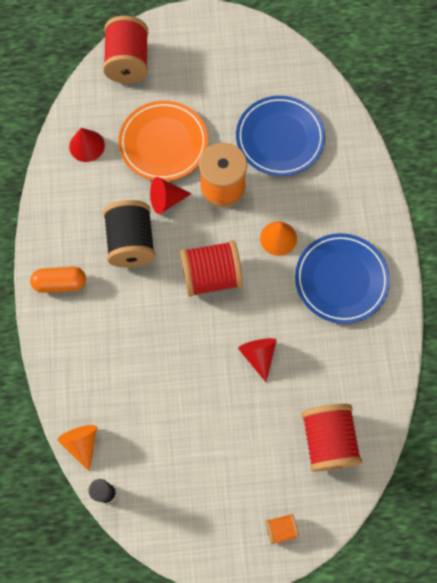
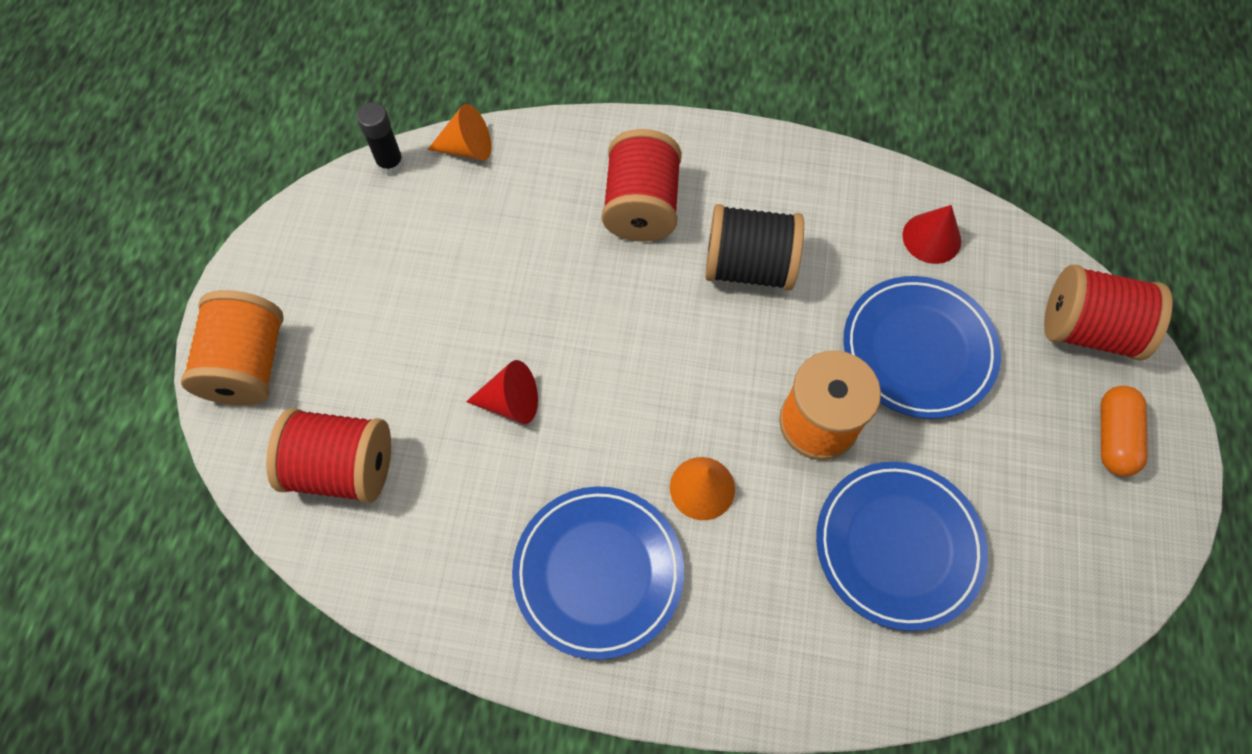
camera: 105 degrees right, 5 degrees down
orange capsule [30,267,86,293] -> orange capsule moved to [1101,386,1148,477]
orange plate [118,101,208,181] -> blue plate [843,276,1001,419]
red cone [150,177,191,214] -> none
red spool [180,240,243,297] -> red spool moved to [602,129,682,242]
orange spool [265,514,299,545] -> orange spool [181,290,284,405], size x2.13

